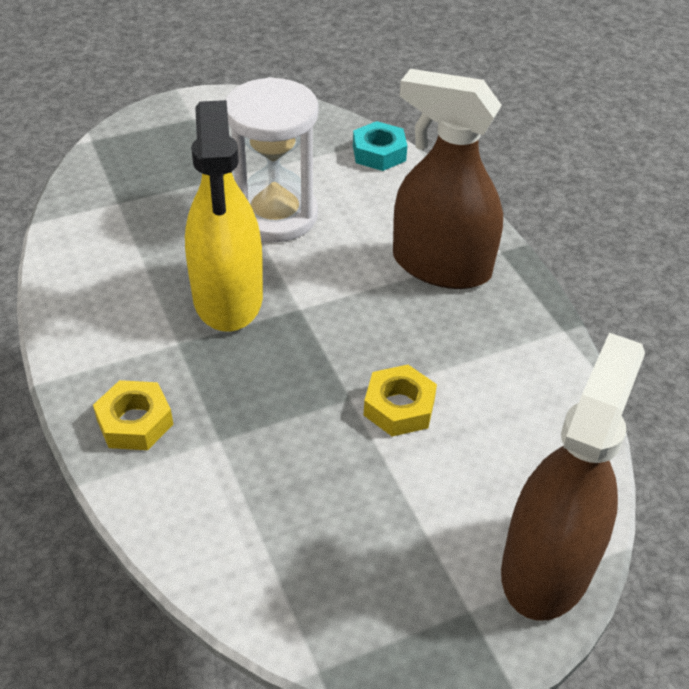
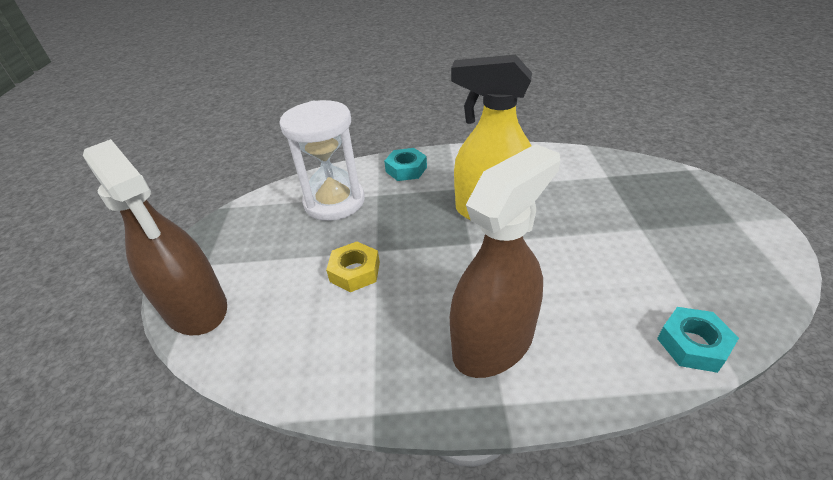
camera: 115 degrees right, 5 degrees down
yellow nut [93,380,173,450] -> turquoise nut [384,148,427,181]
white hourglass [226,77,318,242] -> white hourglass moved to [279,100,365,221]

